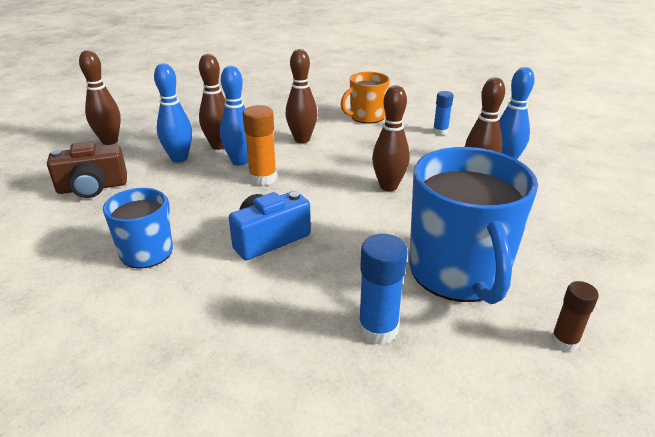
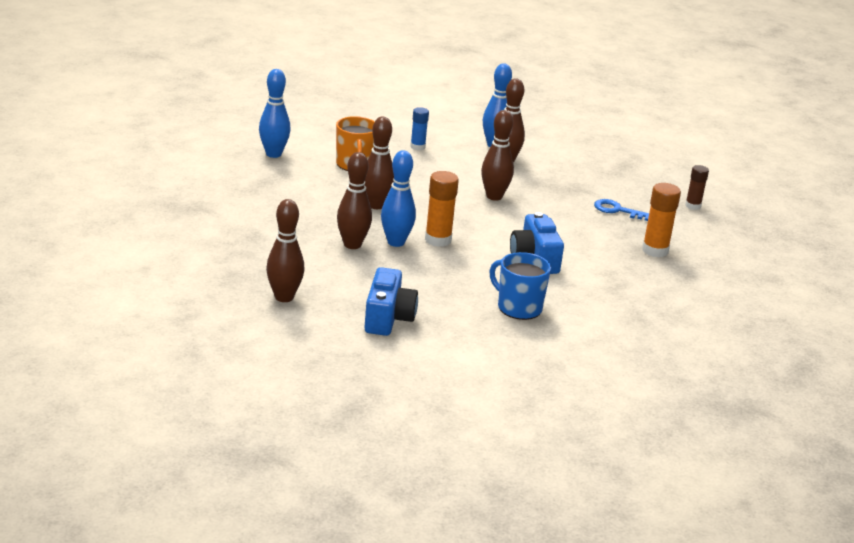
camera: 70 degrees left, 5 degrees down
brown camera [47,141,127,198] -> blue camera [364,267,418,336]
blue bowling pin [154,63,192,163] -> blue bowling pin moved to [259,69,291,158]
blue glue stick [359,234,408,345] -> orange glue stick [642,183,681,257]
blue mug [409,147,538,304] -> blue key [594,199,649,221]

